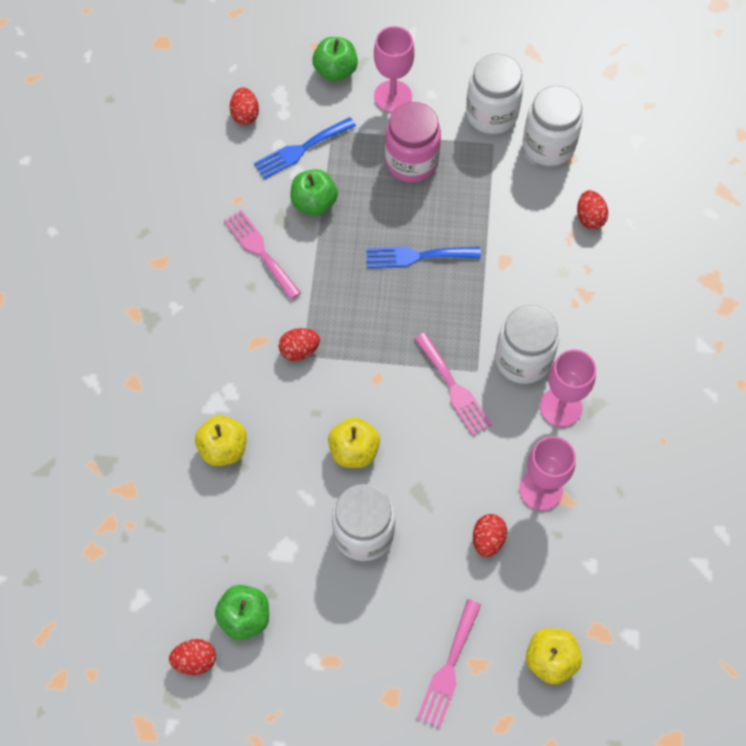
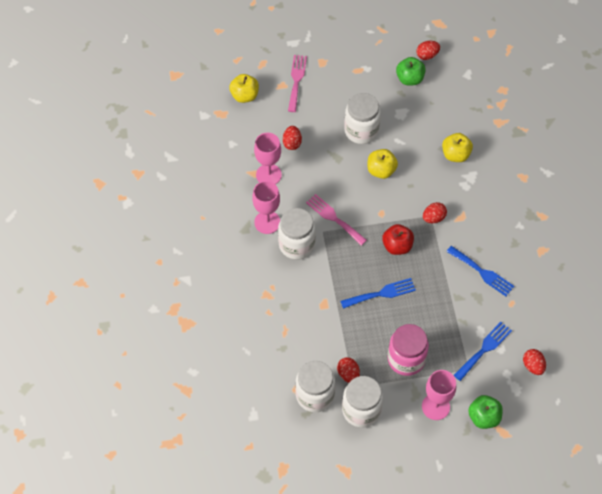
camera: 165 degrees right, 5 degrees down
pink fork [224,210,301,300] -> blue fork [446,246,514,296]
green apple [290,169,338,216] -> none
red egg [577,190,608,229] -> red egg moved to [337,357,360,383]
none -> red apple [382,224,414,255]

